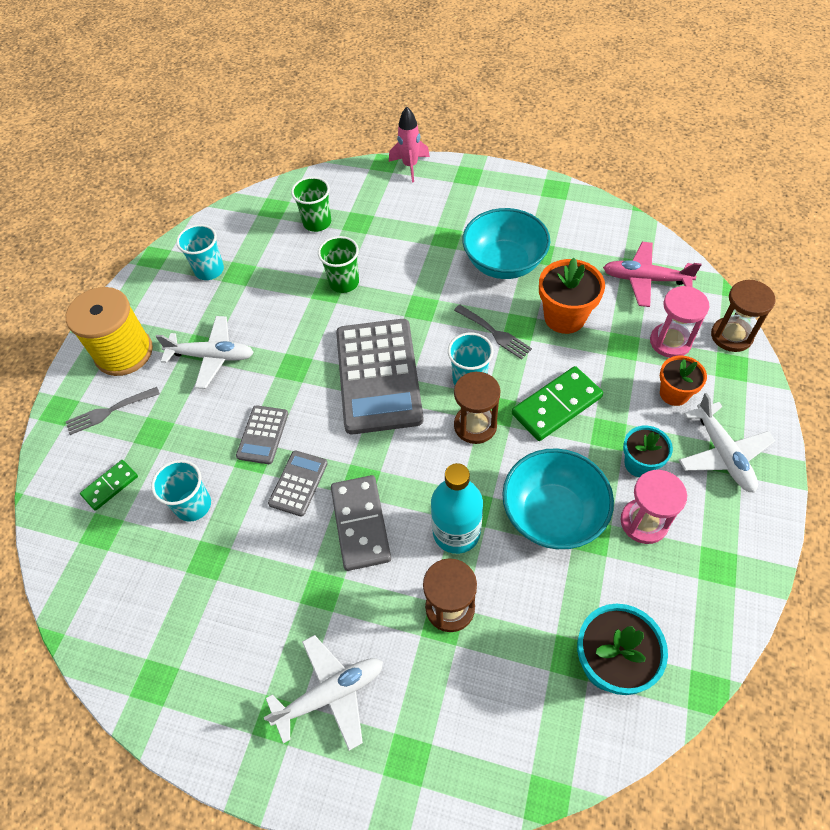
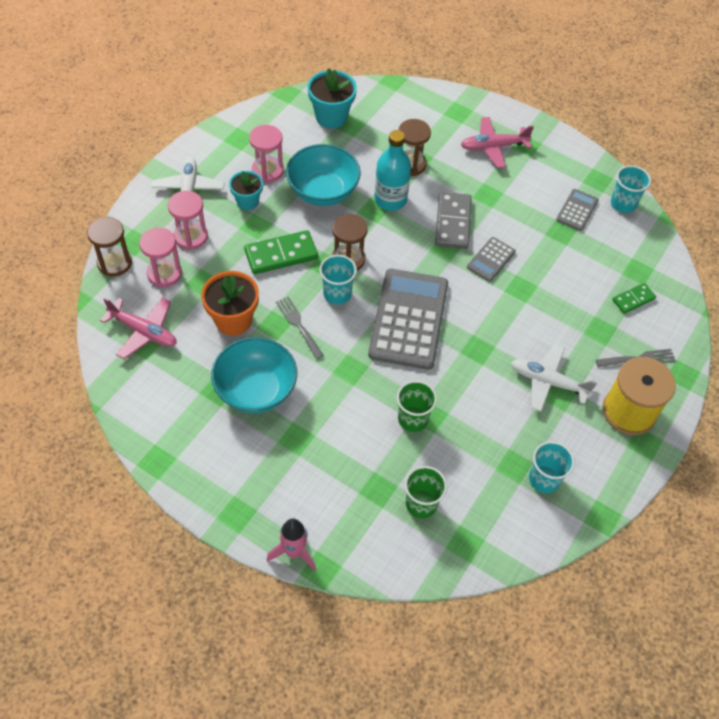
camera: 170 degrees left, 0 degrees up
turquoise cup [151,460,211,522] -> turquoise cup moved to [611,165,651,213]
grey calculator [236,405,288,464] -> grey calculator moved to [556,189,598,231]
white plane [264,635,383,751] -> pink plane [461,117,534,168]
orange flower pot [660,356,707,406] -> pink hourglass [168,191,208,250]

